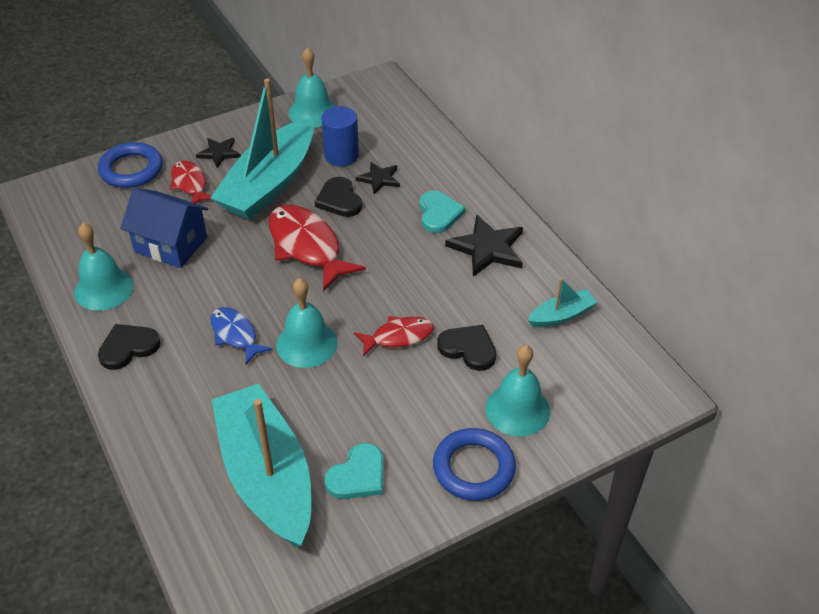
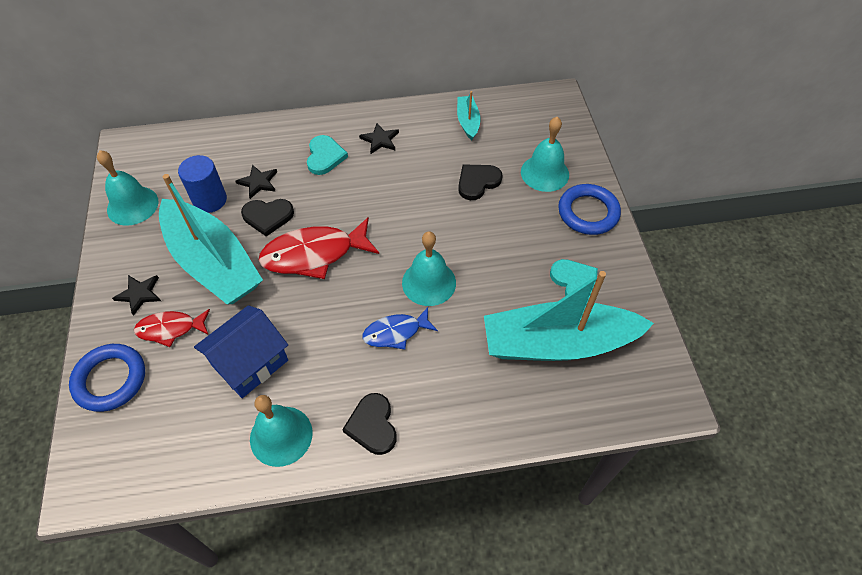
camera: 70 degrees left, 10 degrees up
red fish [354,316,434,356] -> none
turquoise heart [419,191,466,233] -> turquoise heart turned 75 degrees clockwise [307,135,348,175]
black star [445,215,523,277] -> black star [359,123,399,154], size x0.60

